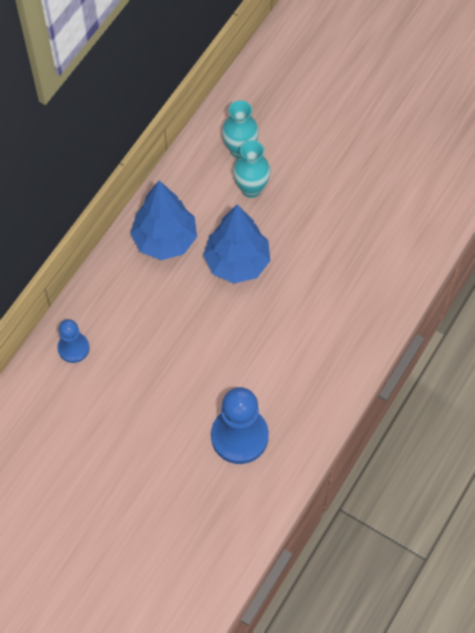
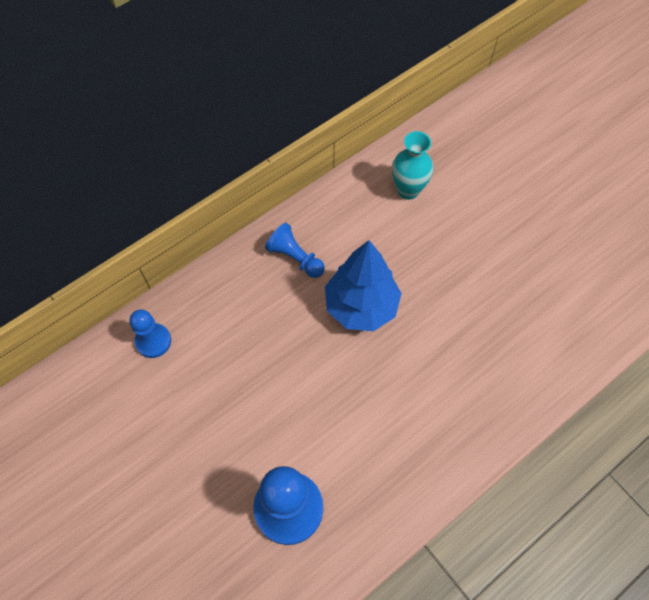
camera: 20 degrees right, 0 degrees up
blue tree [130,181,197,260] -> blue pawn [265,223,325,278]
turquoise vase [233,140,271,198] -> none

